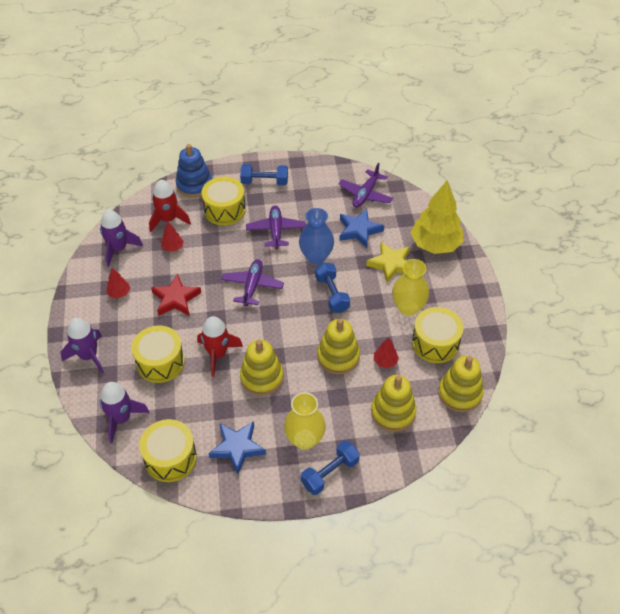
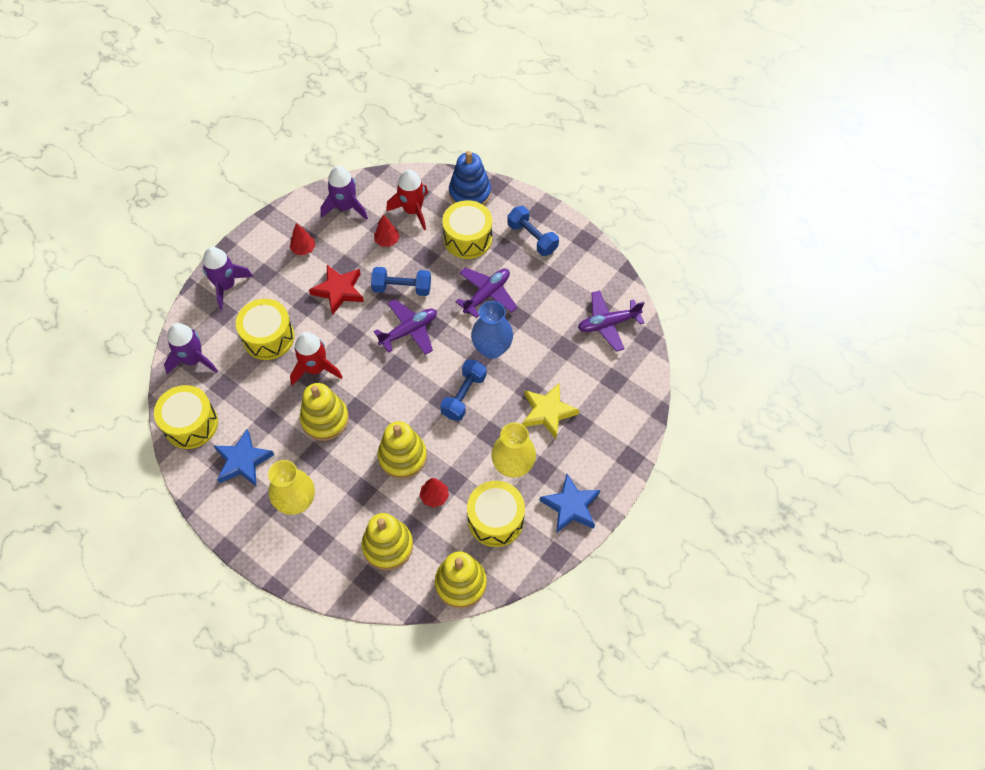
camera: 45 degrees right, 10 degrees up
blue dumbbell [301,440,360,495] -> blue dumbbell moved to [371,267,431,296]
blue star [339,209,384,248] -> blue star moved to [540,474,600,533]
yellow tree [411,181,464,254] -> none

